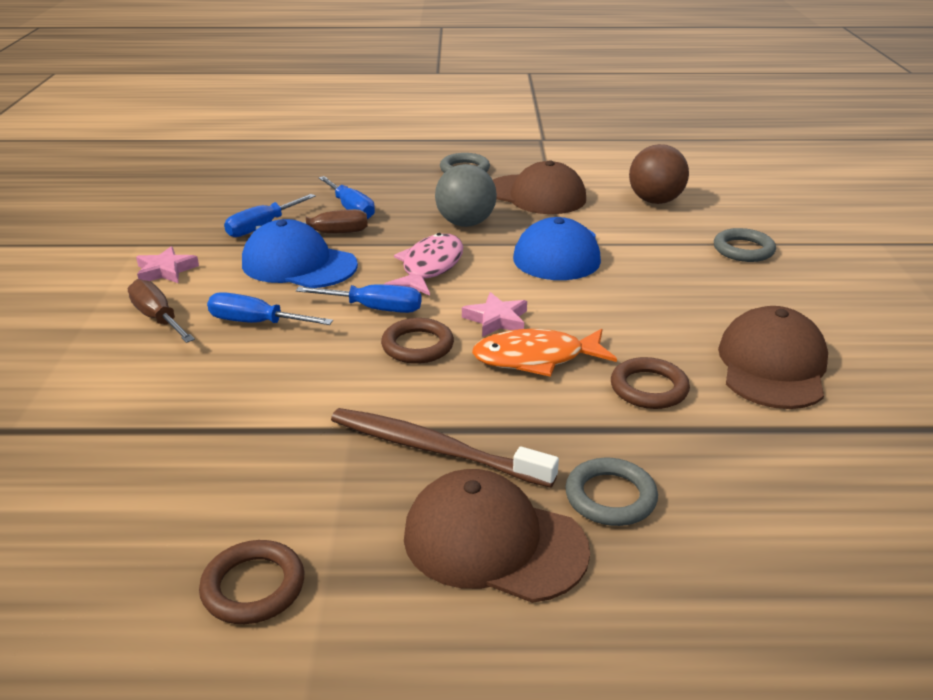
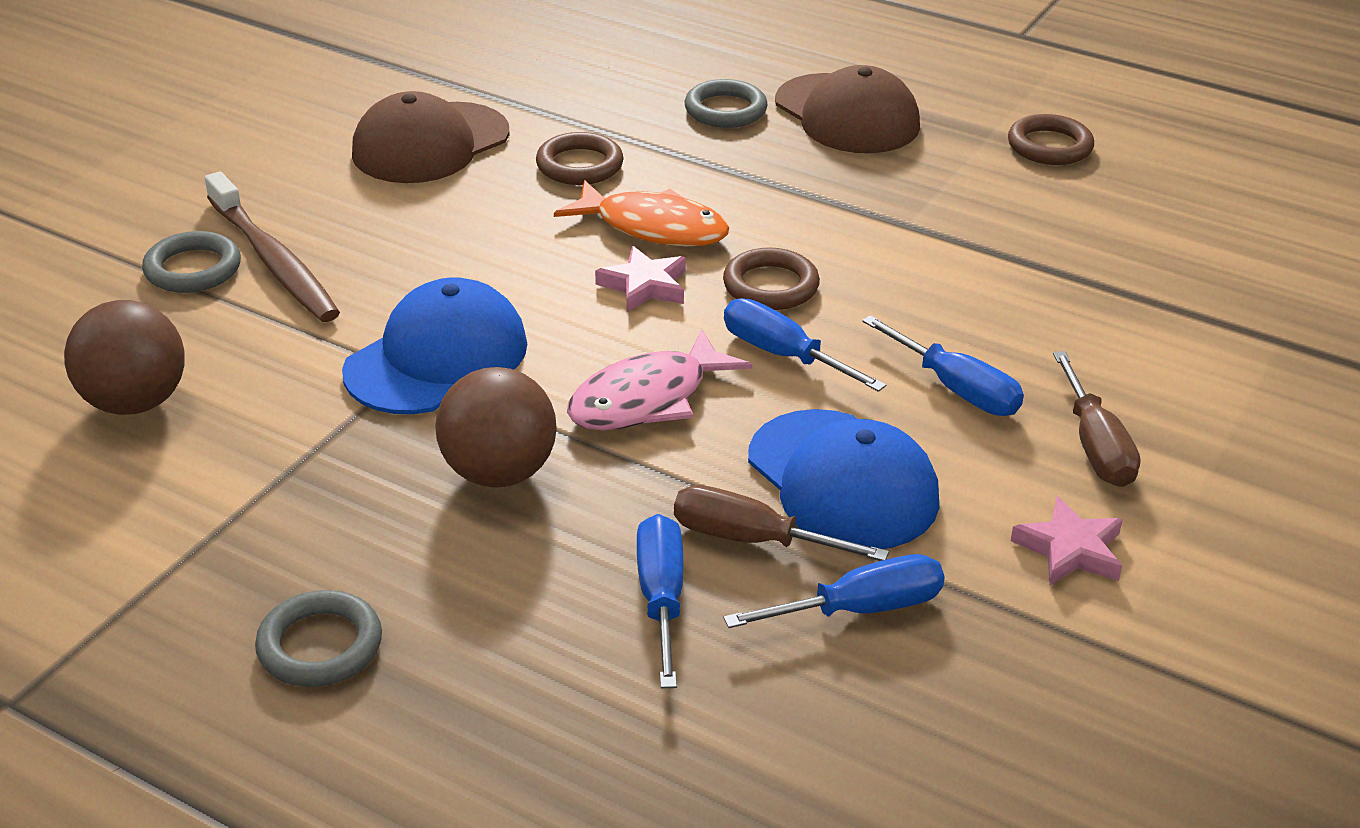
camera: 150 degrees left, 5 degrees up
brown toothbrush [331,408,559,488] -> brown toothbrush moved to [205,172,340,322]
grey ball [435,164,497,227] -> brown ball [435,367,557,488]
brown cap [493,160,586,214] -> none

